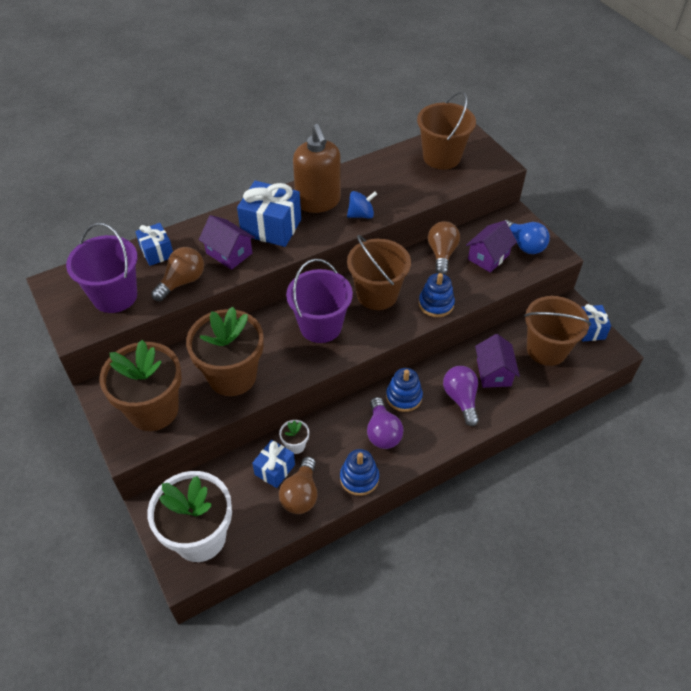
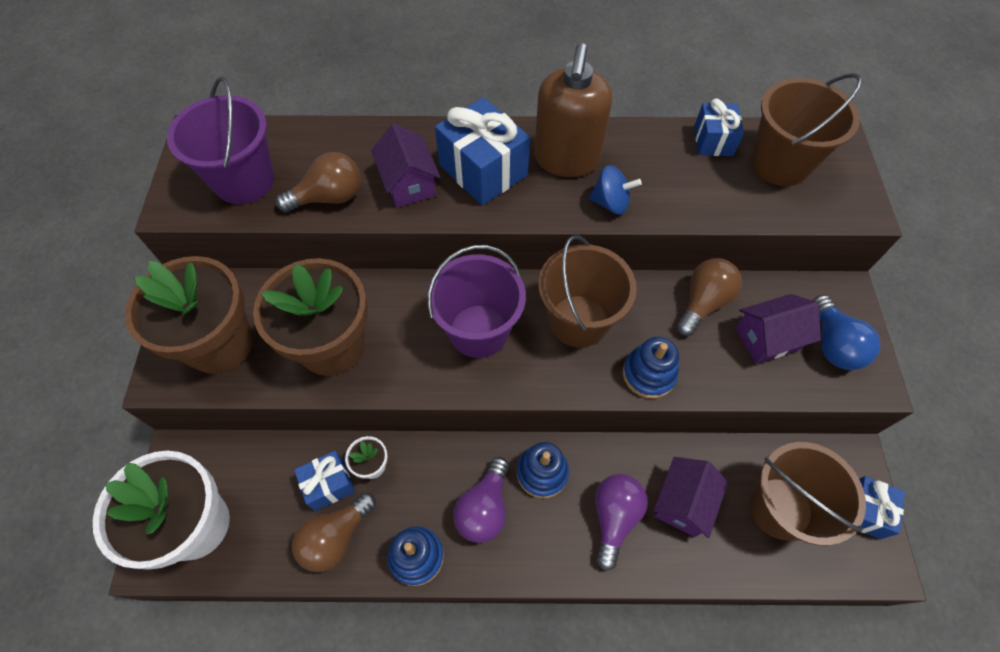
camera: 30 degrees right, 10 degrees up
blue gift [135,223,173,266] -> blue gift moved to [694,98,744,156]

